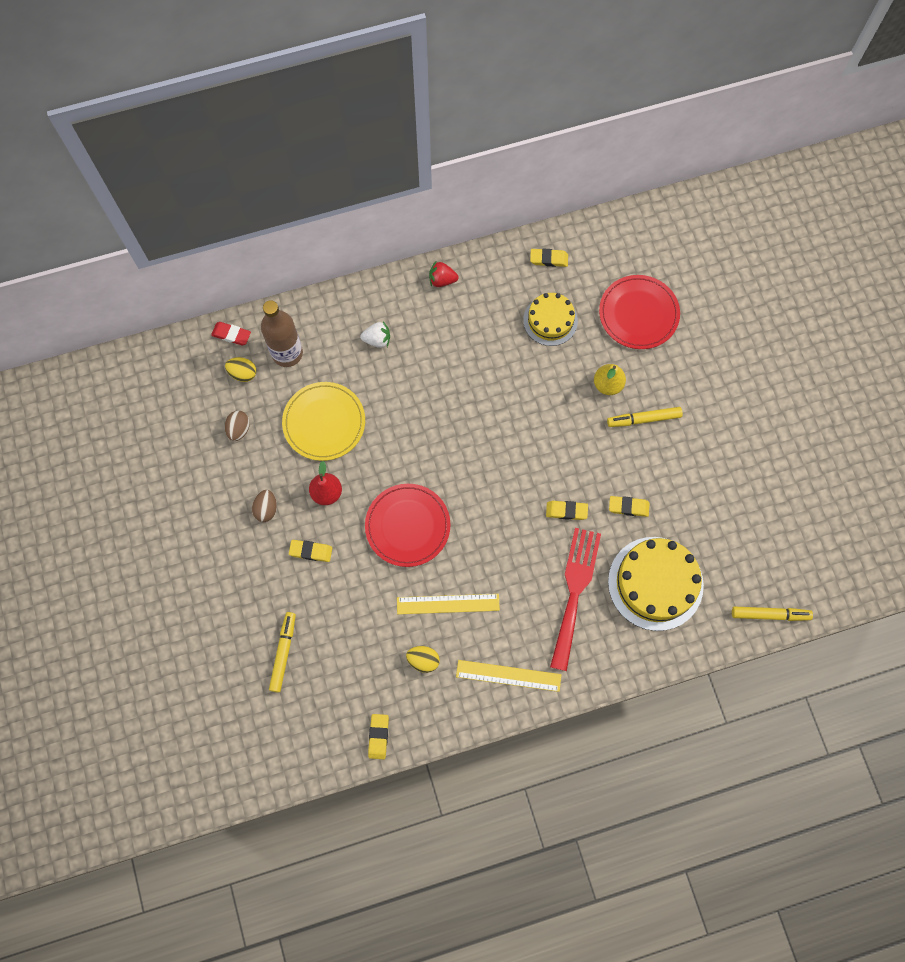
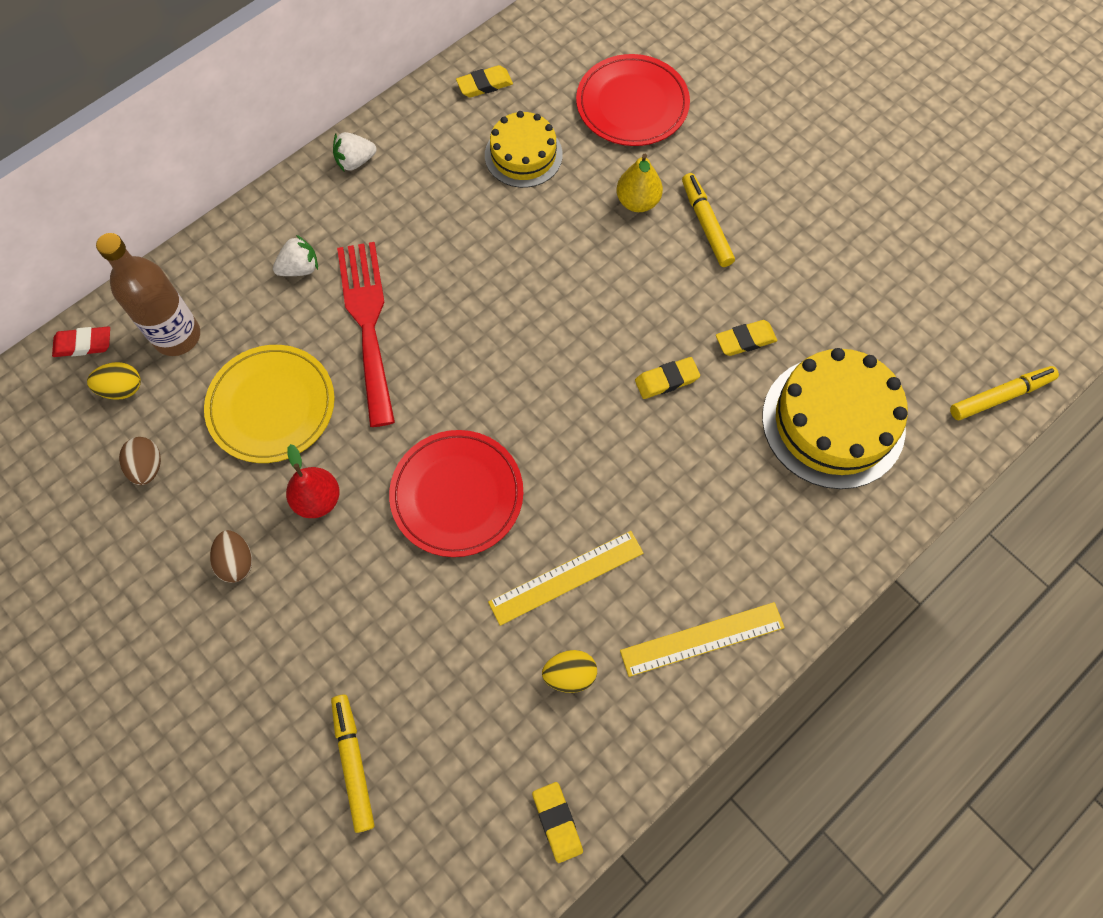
camera: 25 degrees left, 5 degrees down
yellow eraser [289,540,332,562] -> none
red strawberry [429,260,459,287] -> white strawberry [333,132,377,171]
red fork [550,528,601,671] -> red fork moved to [337,242,395,427]
yellow marker [607,407,683,427] -> yellow marker turned 105 degrees clockwise [682,173,735,267]

